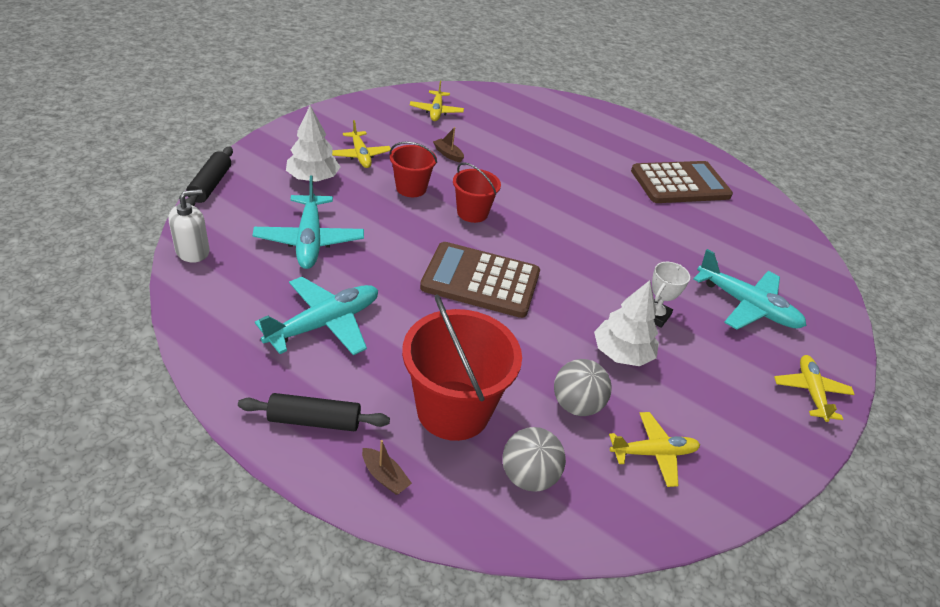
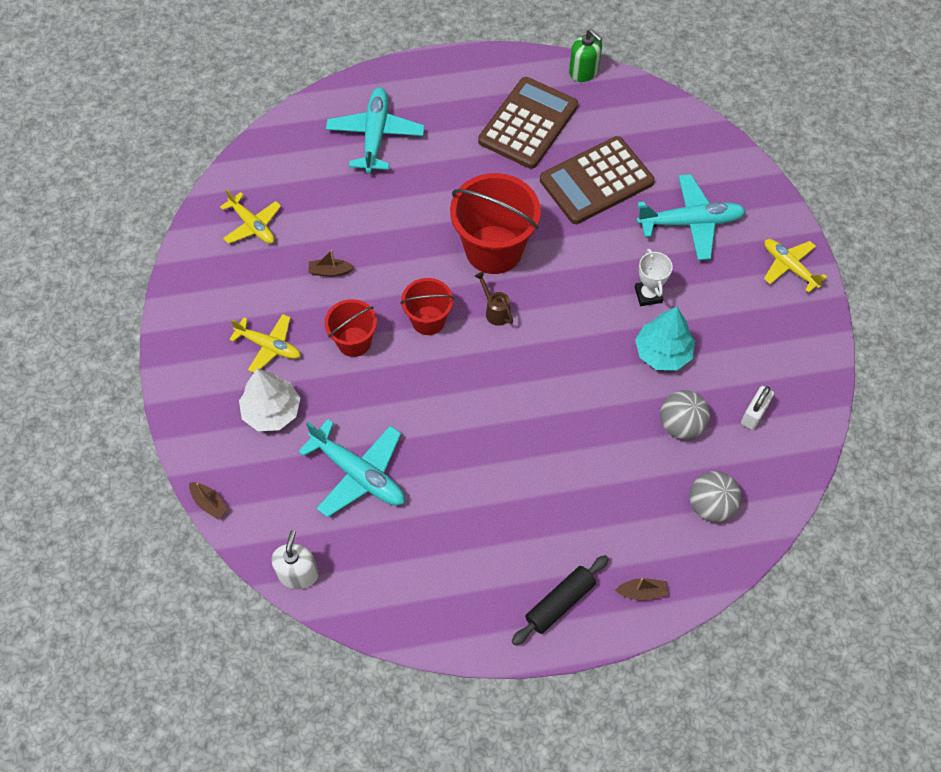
camera: 40 degrees left, 20 degrees up
black rolling pin [186,147,233,206] -> brown boat [189,482,229,519]
turquoise plane [255,277,378,355] -> turquoise plane moved to [326,87,424,173]
red bucket [402,294,522,441] -> red bucket moved to [450,173,541,274]
brown calculator [420,242,540,318] -> brown calculator moved to [540,136,655,224]
white tree [594,280,659,366] -> turquoise tree [635,307,695,370]
yellow plane [609,412,700,487] -> white padlock [741,386,774,430]
none -> brown watering can [474,272,513,326]
none -> green soap dispenser [569,29,602,82]

